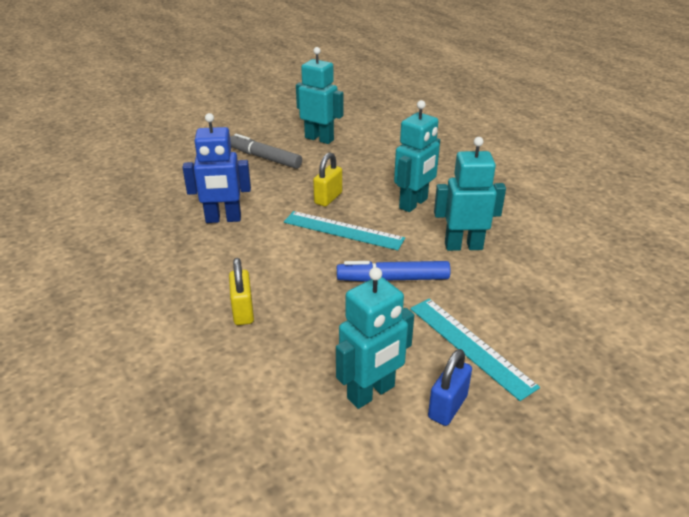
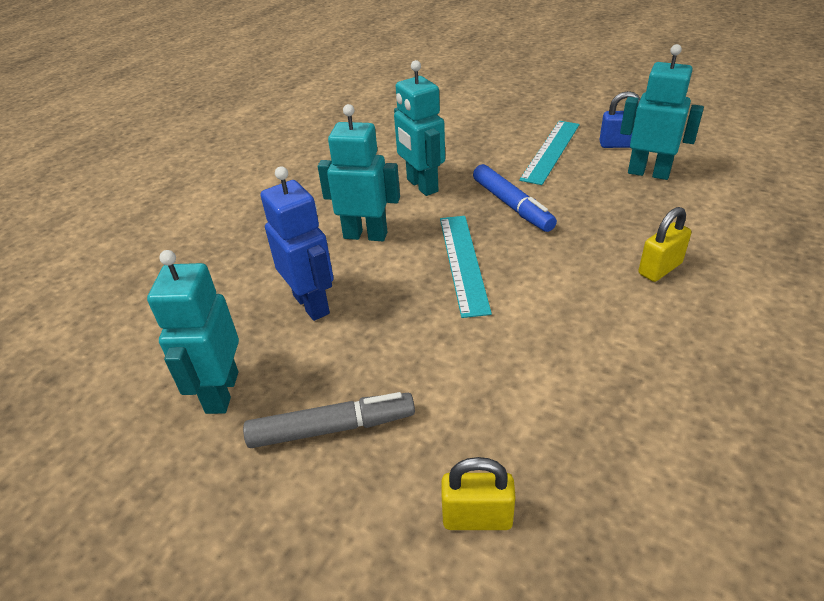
camera: 115 degrees left, 5 degrees up
blue robot [182,113,251,223] -> blue robot moved to [260,166,334,321]
grey marker [230,134,302,169] -> grey marker turned 105 degrees counterclockwise [243,392,415,448]
yellow padlock [313,152,342,207] -> yellow padlock moved to [442,457,516,530]

